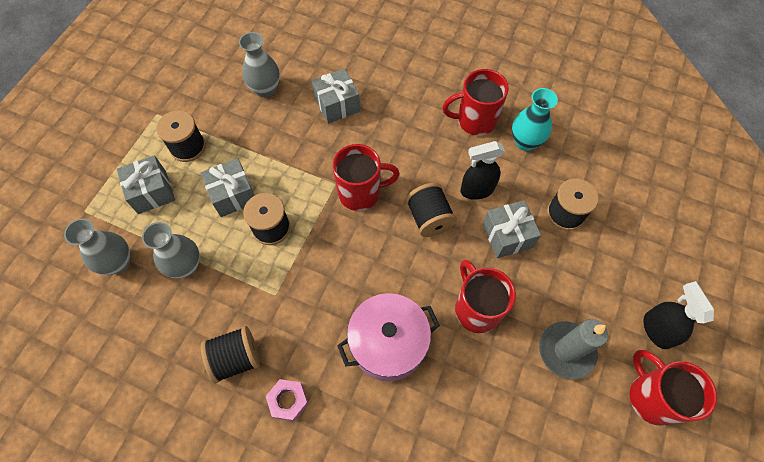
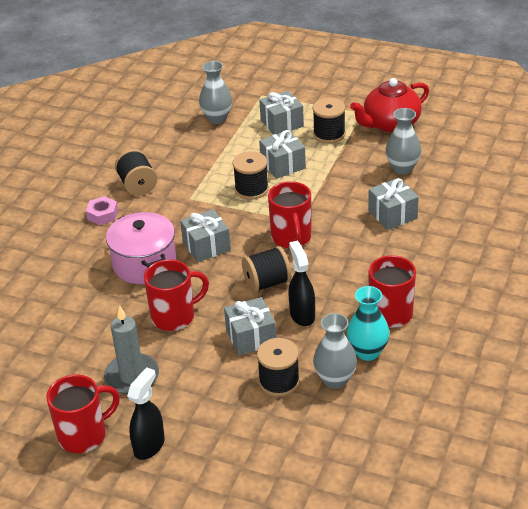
camera: 90 degrees right, 25 degrees down
grey vase [142,222,200,278] -> grey vase moved to [313,313,357,389]
black spray bottle [643,281,714,349] -> black spray bottle turned 45 degrees counterclockwise [127,367,165,460]
none -> grey gift [180,209,231,262]
none -> red teapot [350,78,429,132]

